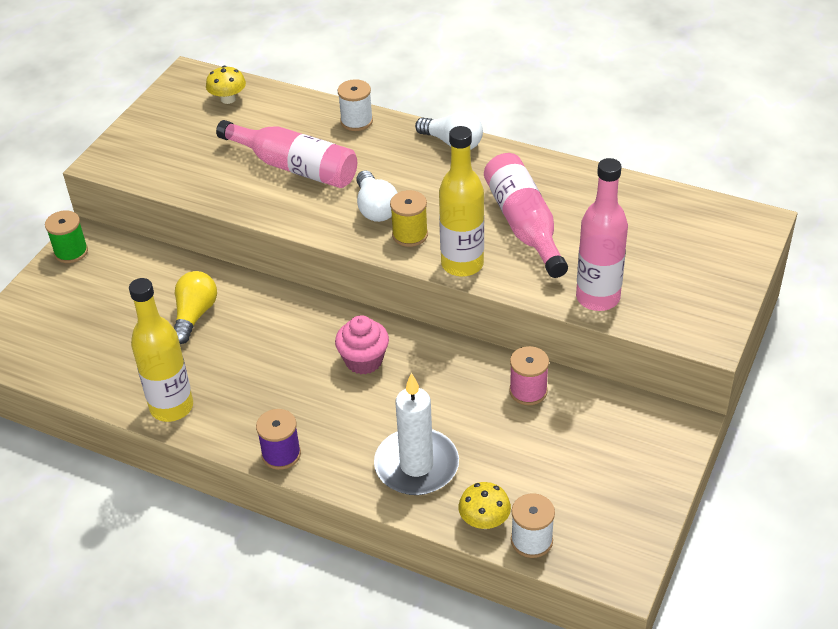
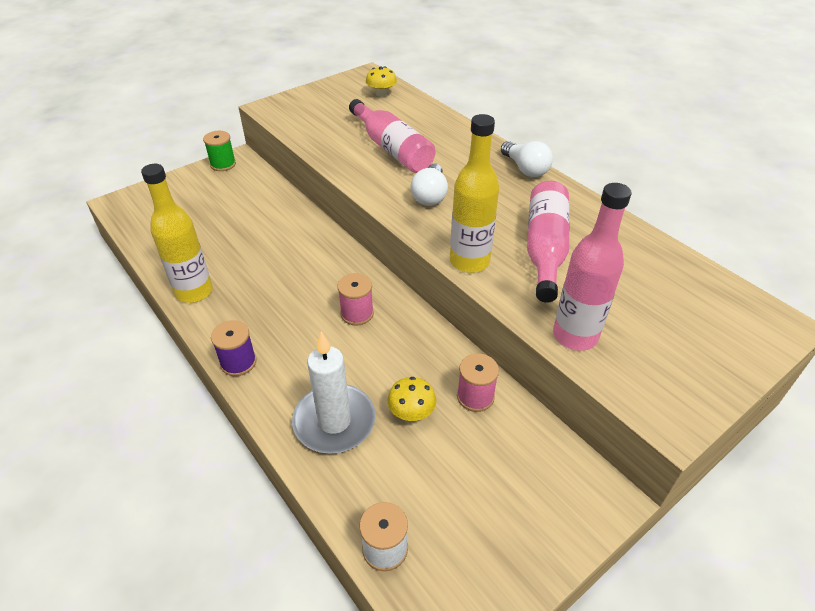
camera: 25 degrees right, 0 degrees up
yellow light bulb [174,271,217,344] -> none
pink cupcake [335,315,389,374] -> pink spool [337,273,374,326]
white spool [338,79,373,131] -> none
yellow spool [390,190,428,247] -> none
yellow mushroom [458,482,511,529] -> yellow mushroom moved to [387,377,436,421]

